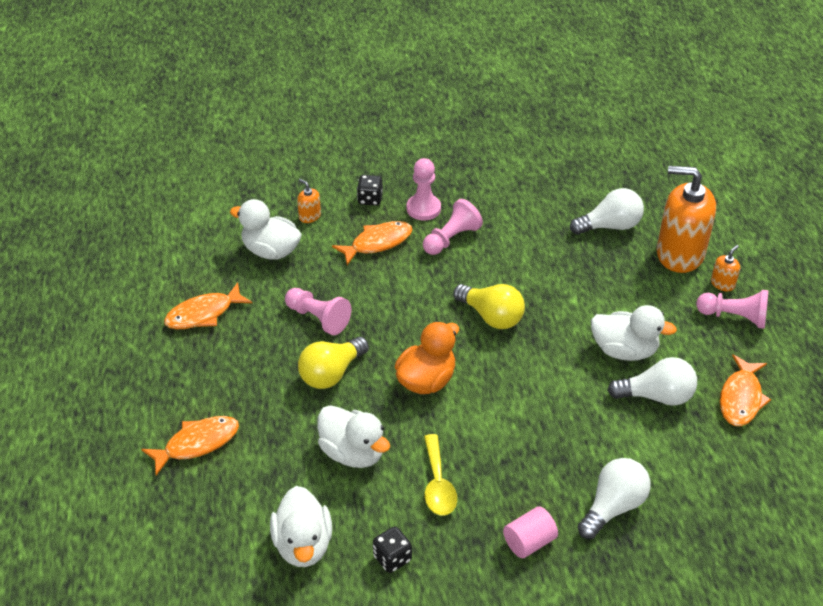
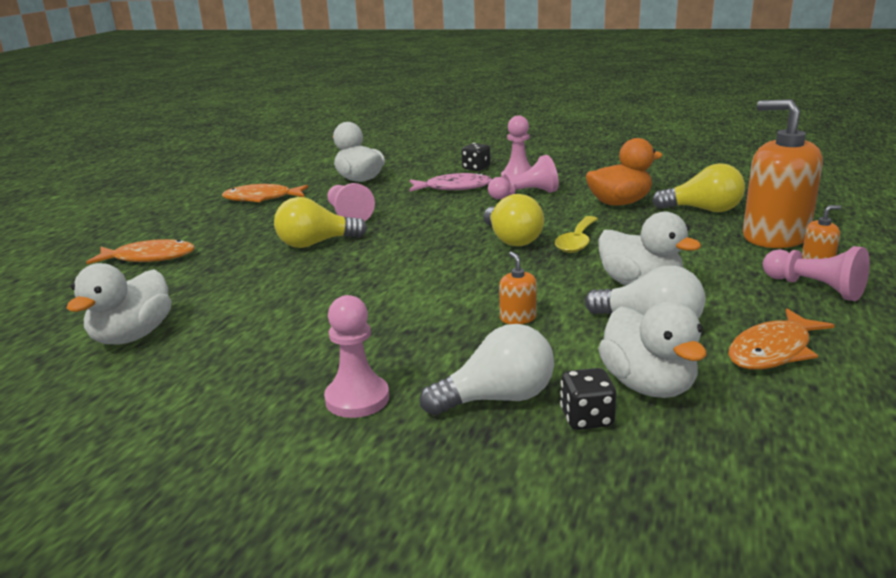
camera: 30 degrees right, 20 degrees down
orange soap dispenser [297,179,321,223] -> orange soap dispenser moved to [499,252,537,324]
white duck [317,405,390,468] -> white duck moved to [598,301,707,398]
orange fish [332,221,413,265] -> pink fish [409,173,492,192]
black dice [373,526,412,573] -> black dice moved to [560,368,616,430]
orange duck [395,321,459,394] -> orange duck moved to [586,138,663,206]
yellow spoon [424,434,457,516] -> yellow spoon moved to [555,216,598,253]
pink cylinder [503,506,558,558] -> pink pawn [324,295,389,418]
white light bulb [570,188,644,235] -> yellow light bulb [652,163,745,212]

